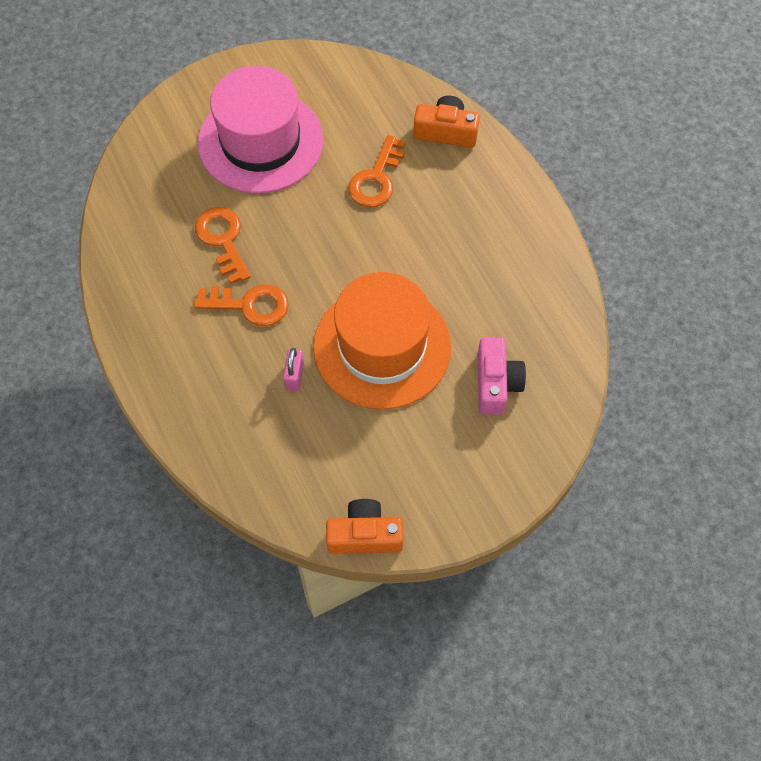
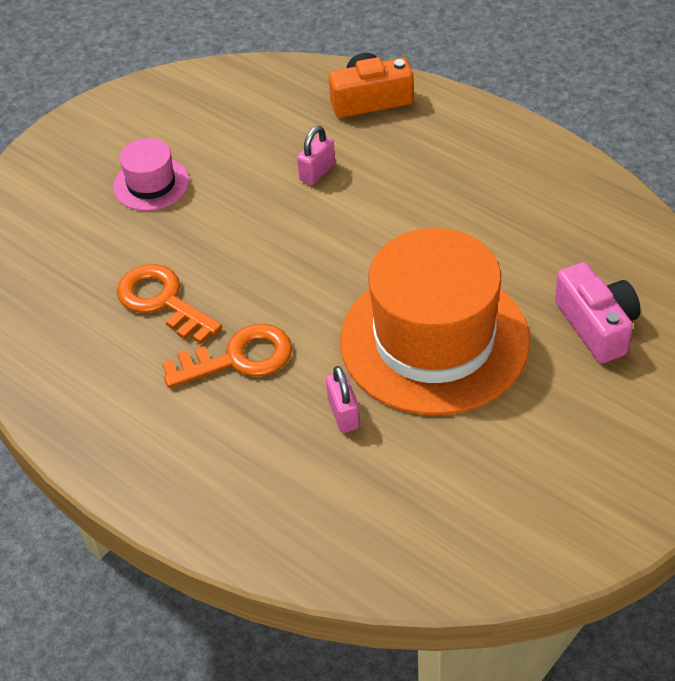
camera: 20 degrees left, 15 degrees down
pink hat [198,66,323,193] -> pink hat [113,138,189,211], size x0.45
orange camera [326,499,403,554] -> none
orange key [348,135,405,207] -> pink padlock [297,126,335,185]

